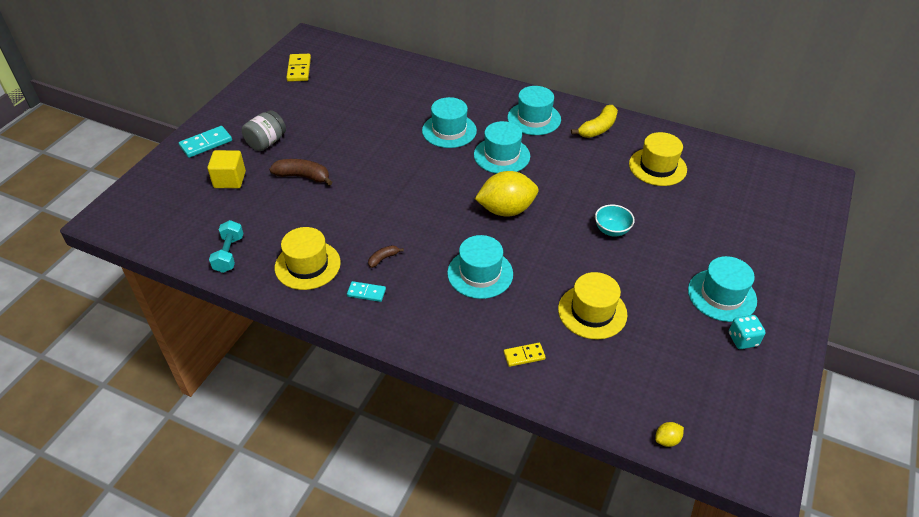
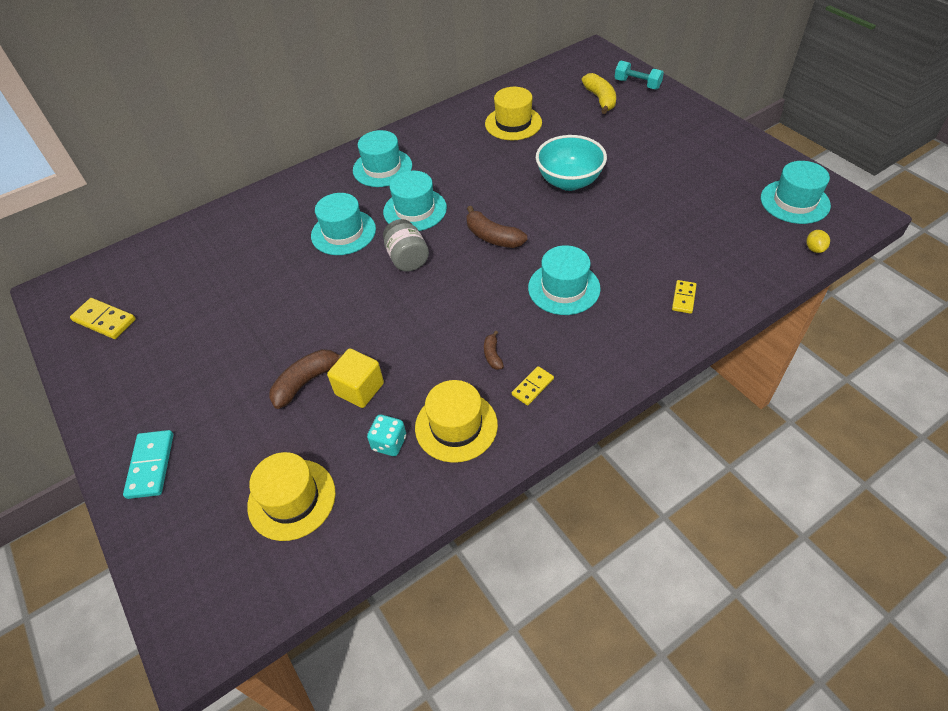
camera: 55 degrees left, 5 degrees up
yellow cube [207,150,246,188] -> yellow cube moved to [327,349,384,408]
turquoise dumbbell [209,220,243,273] -> turquoise dumbbell moved to [614,61,664,90]
grey jar [242,110,286,151] -> grey jar moved to [383,219,429,271]
turquoise domino [347,281,386,302] -> yellow domino [512,366,554,406]
yellow lemon [475,171,538,217] -> brown banana [466,206,527,248]
yellow hat [558,272,628,340] -> yellow hat moved to [247,452,336,541]
yellow banana [571,105,618,138] -> yellow banana moved to [582,73,616,114]
turquoise bowl [595,205,635,237] -> turquoise bowl [536,135,607,191], size x1.75
turquoise hat [688,256,757,322] -> turquoise hat moved to [761,161,831,224]
turquoise dice [729,315,765,349] -> turquoise dice moved to [367,415,406,456]

